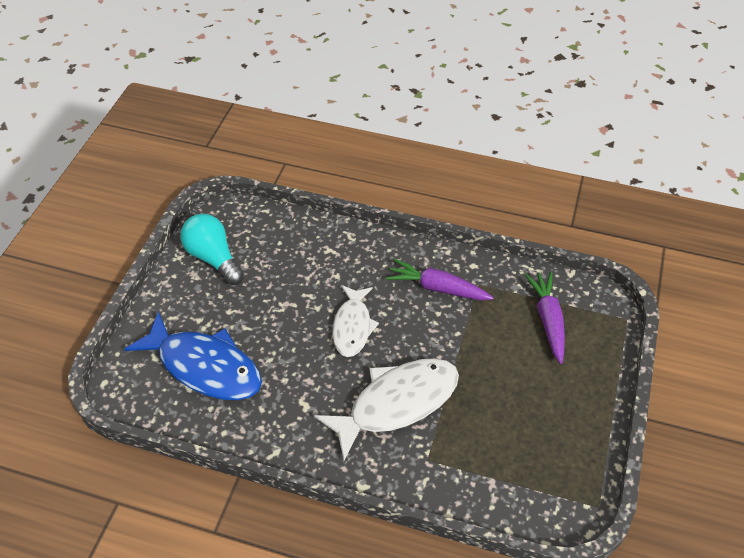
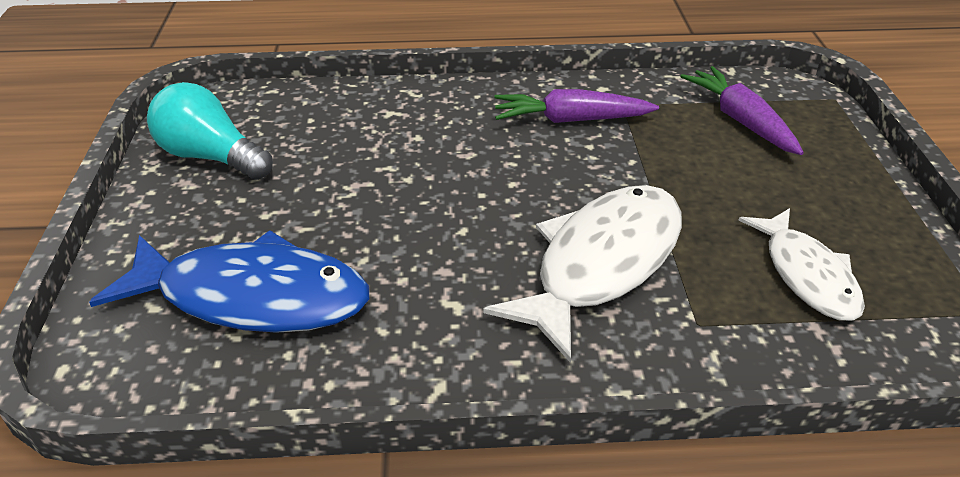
camera: 20 degrees left, 10 degrees down
white fish [332,285,379,357] -> white fish moved to [739,208,865,321]

